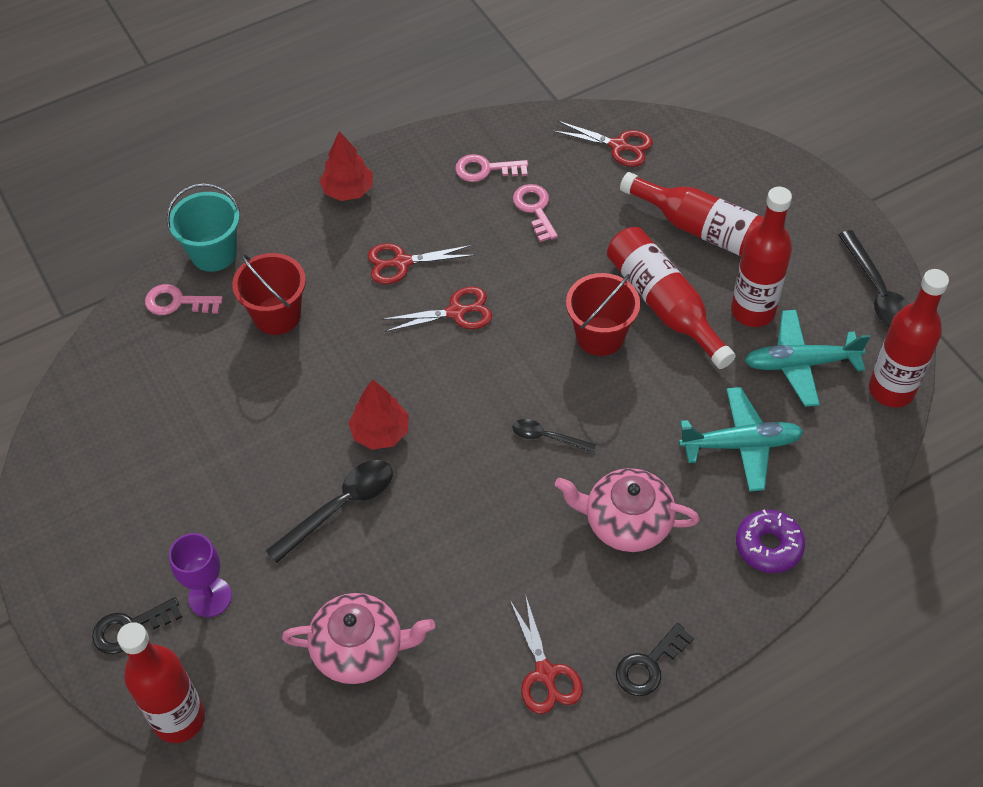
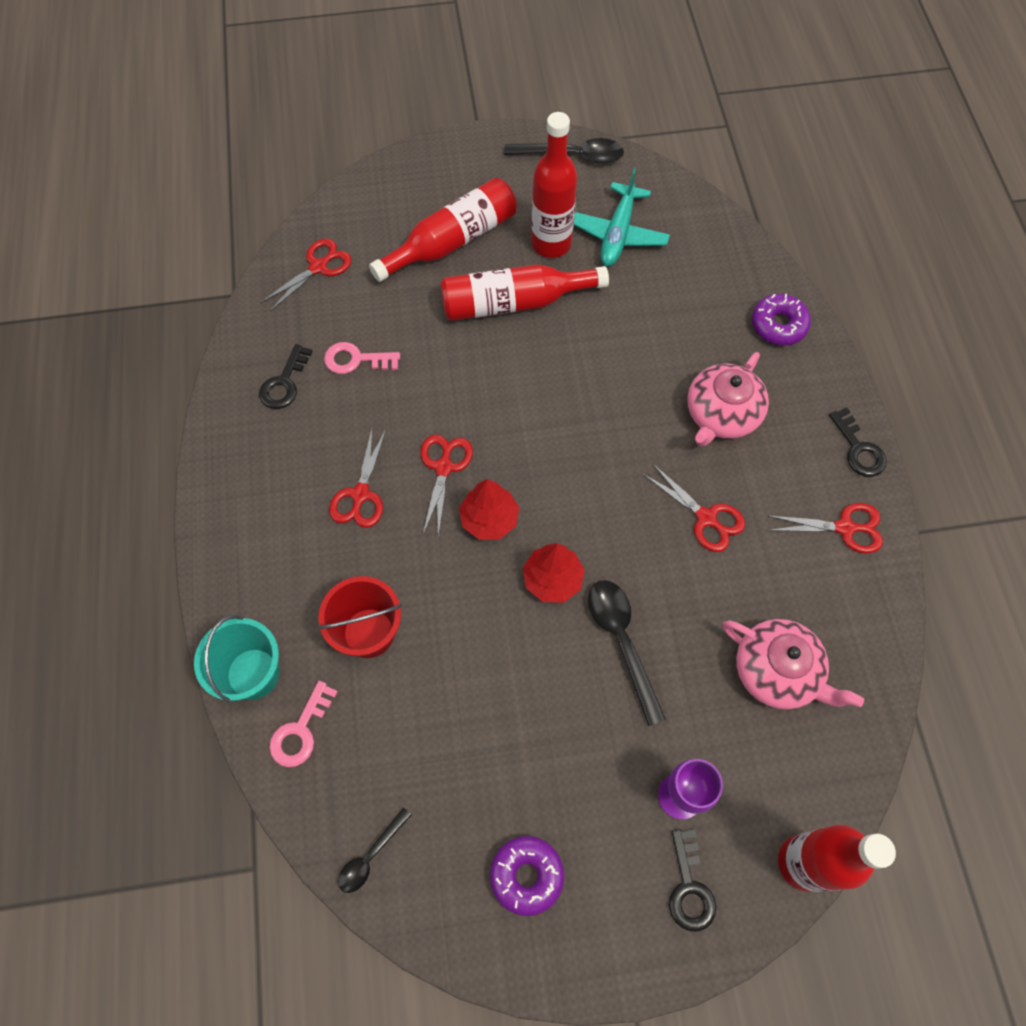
camera: 70 degrees left, 10 degrees up
pink teapot [282,593,435,684] -> pink teapot turned 105 degrees clockwise [723,619,864,709]
red tree [319,131,373,201] -> red tree moved to [459,479,519,540]
pink key [455,154,528,182] -> black key [259,344,313,409]
black spoon [513,419,596,453] -> black spoon moved to [338,807,412,893]
red bucket [566,273,640,356] -> none
turquoise plane [679,387,803,492] -> none
red bottle [869,269,949,407] -> none
none -> purple donut [490,836,564,916]
none -> red scissors [643,464,745,552]

